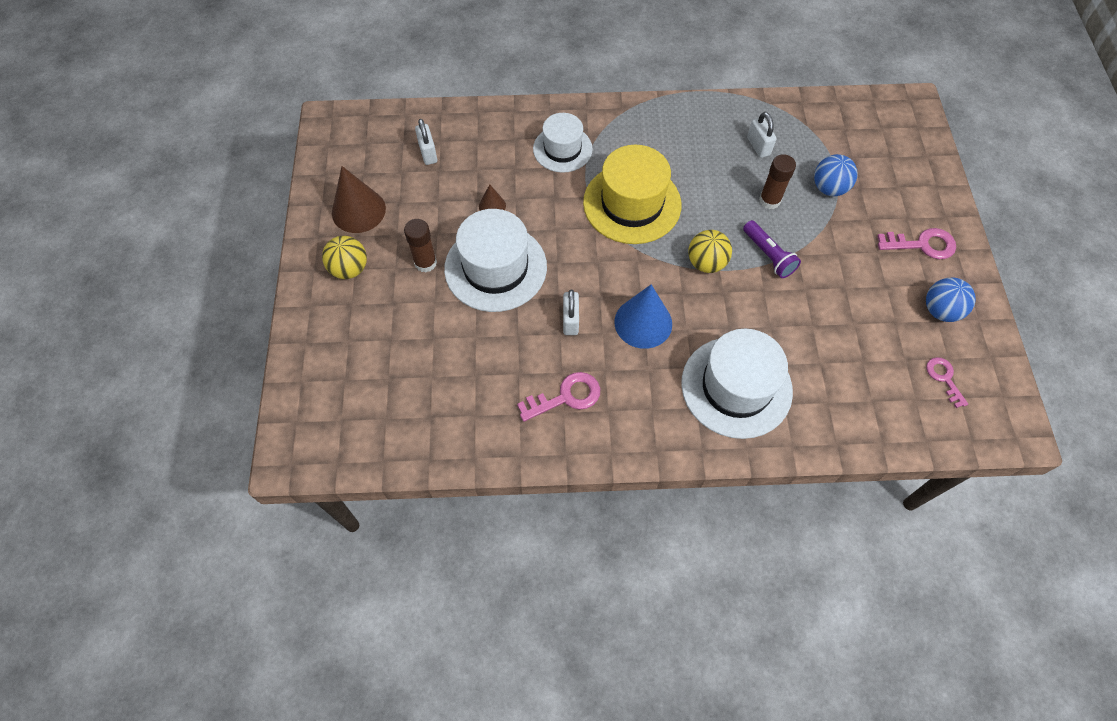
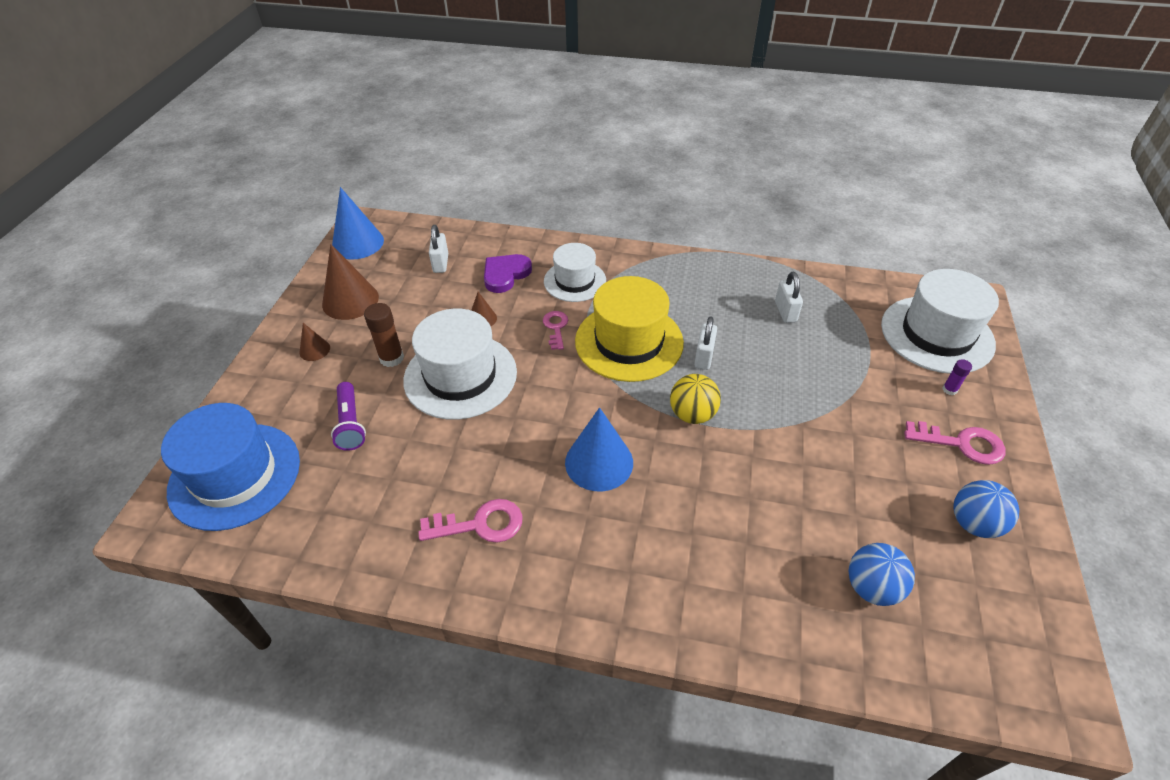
camera: 15 degrees right, 15 degrees down
yellow ball [322,236,367,279] -> brown cone [299,323,330,361]
white padlock [563,290,579,335] -> white padlock moved to [694,316,717,370]
white hat [681,329,793,439] -> white hat moved to [881,269,999,374]
purple flashlight [743,220,801,278] -> purple flashlight moved to [331,382,366,451]
brown glue stick [759,154,796,209] -> none
blue ball [814,154,858,196] -> blue ball moved to [848,543,915,606]
pink key [926,357,968,408] -> pink key moved to [543,311,568,350]
none -> blue hat [161,403,300,531]
none -> blue cone [332,187,384,260]
none -> purple heart [484,254,532,293]
none -> purple glue stick [942,359,972,395]

